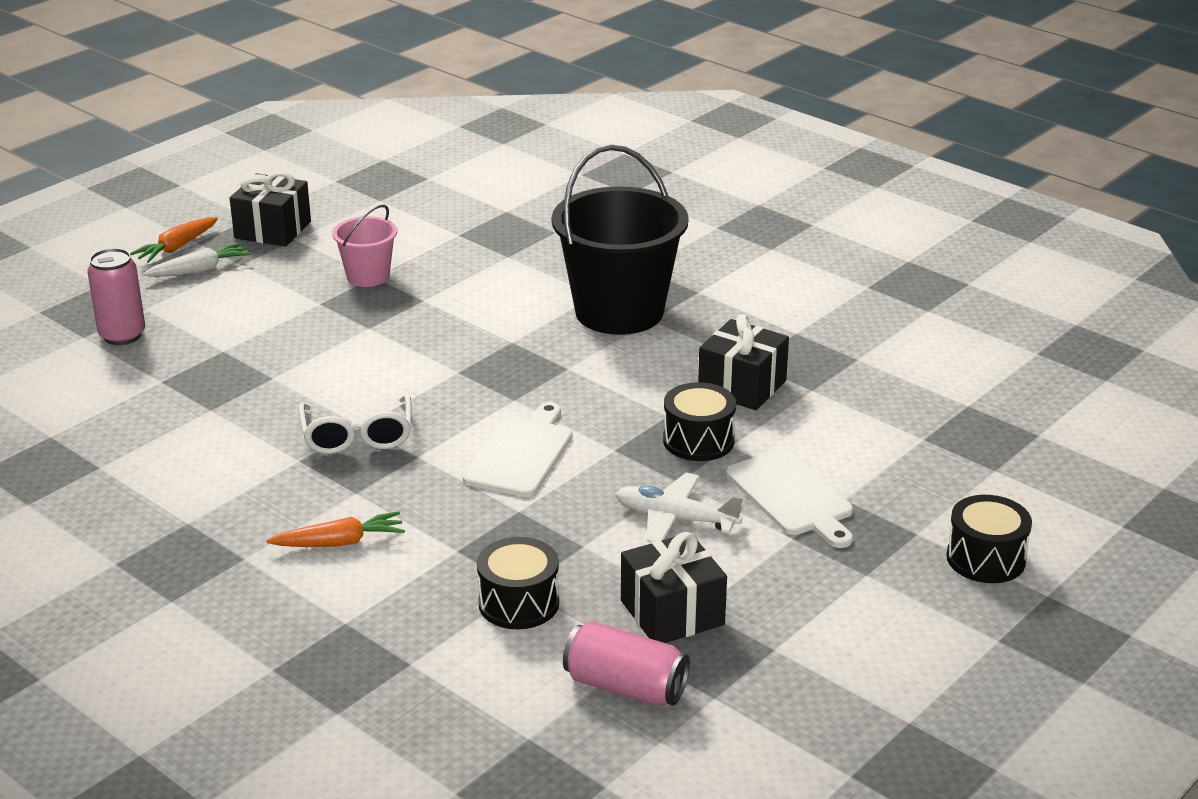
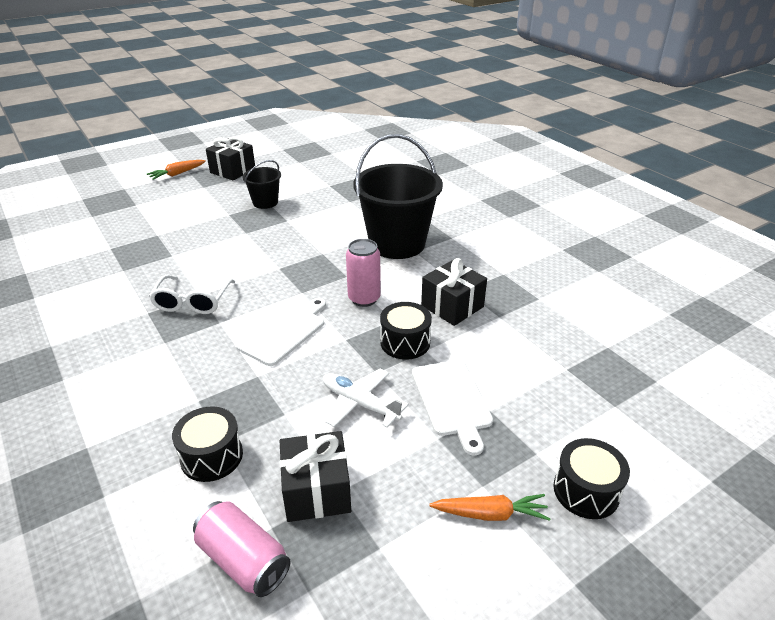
camera: 15 degrees right, 5 degrees up
pink can [87,248,145,345] -> pink can moved to [346,239,381,307]
white carrot [143,242,252,277] -> none
orange carrot [266,511,405,547] -> orange carrot moved to [429,494,551,521]
pink bucket [332,204,397,287] -> black bucket [242,160,281,209]

